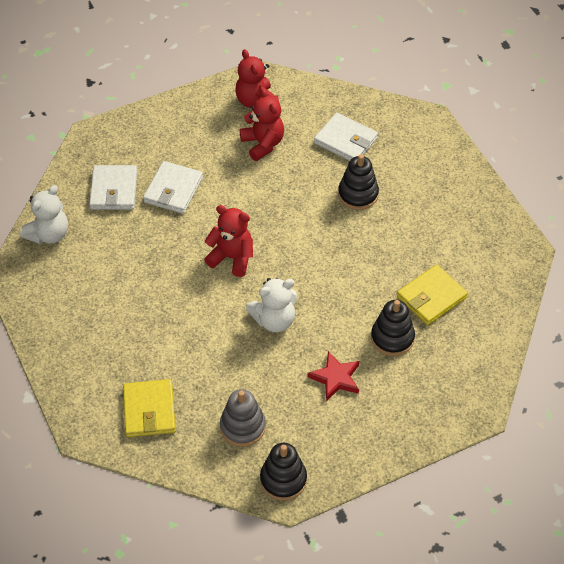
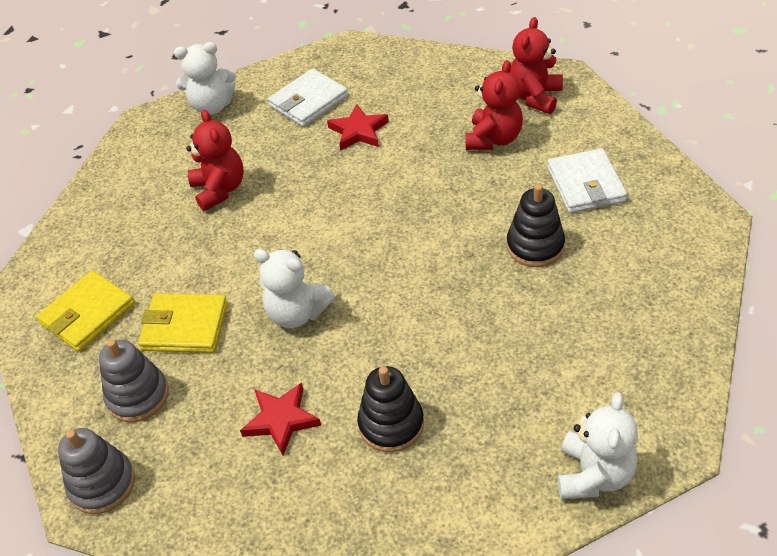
camera: 50 degrees right, 5 degrees down
white wallet [143,161,203,214] -> red star [327,104,389,151]
red teddy bear [204,205,253,277] -> red teddy bear moved to [186,110,244,211]
black stacking toy [260,443,307,501] -> grey stacking toy [58,428,135,514]
yellow wallet [397,265,468,325] -> yellow wallet moved to [138,293,228,353]
none -> white teddy bear [558,392,638,499]

